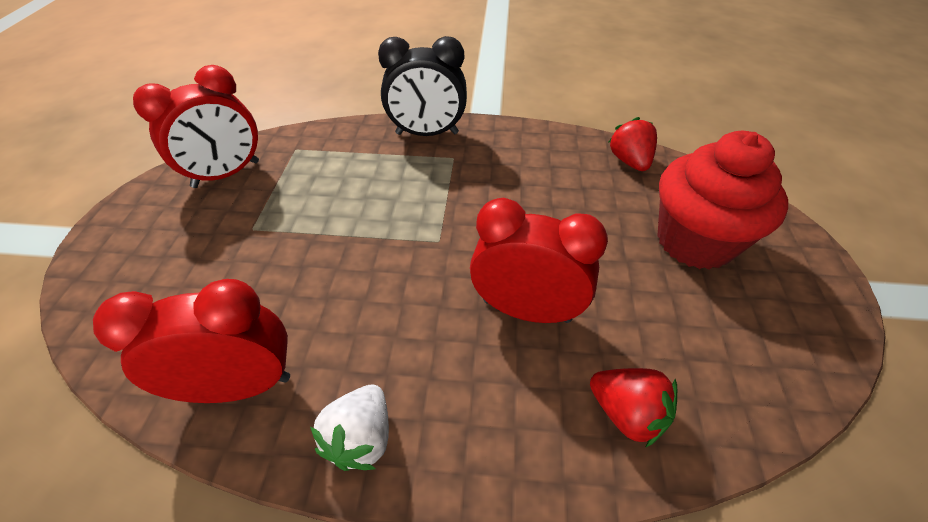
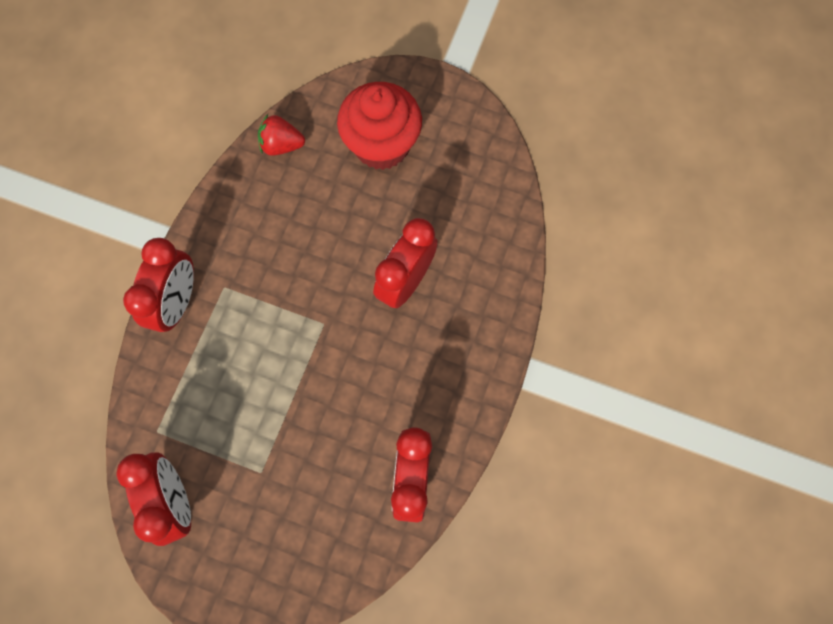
camera: 75 degrees left, 25 degrees up
white strawberry [310,385,389,471] -> none
black clock [378,36,467,136] -> red clock [123,238,194,332]
red strawberry [590,368,677,448] -> none

